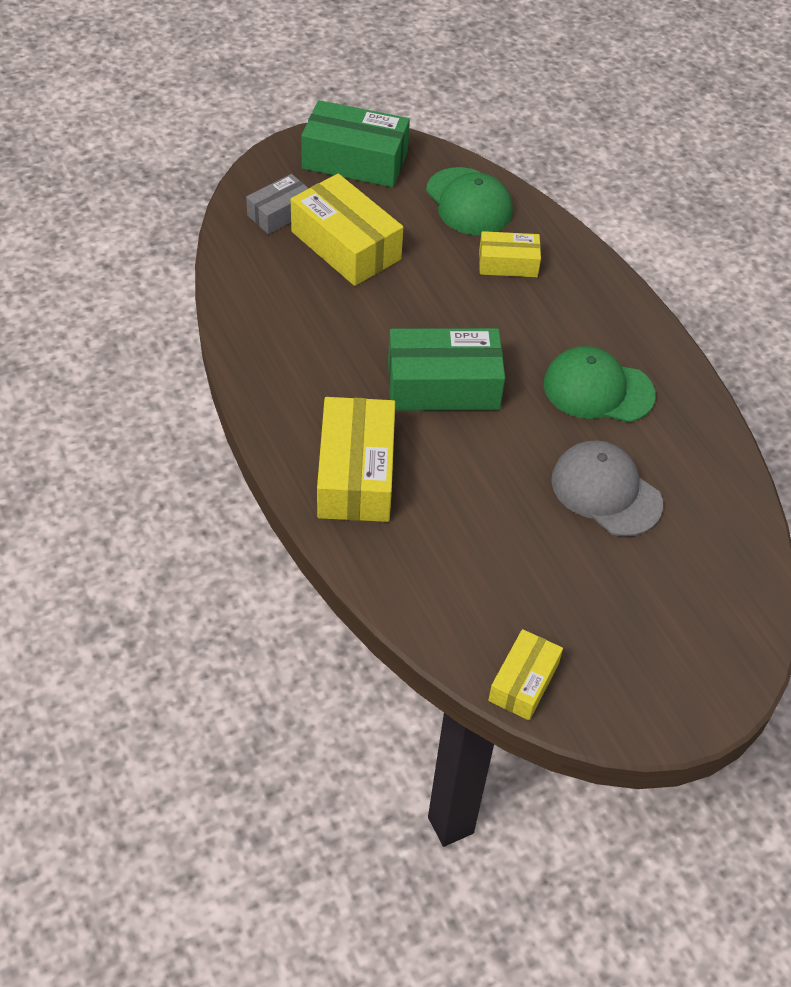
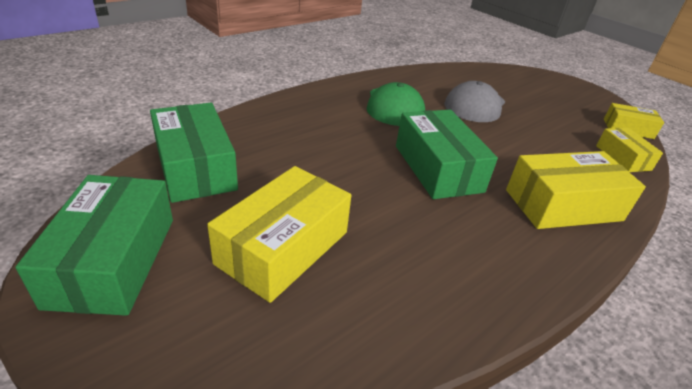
camera: 105 degrees left, 15 degrees down
grey box [246,174,309,234] -> none
green cap [426,167,513,235] -> green box [150,103,238,203]
yellow box [479,231,541,277] -> yellow box moved to [596,128,663,172]

